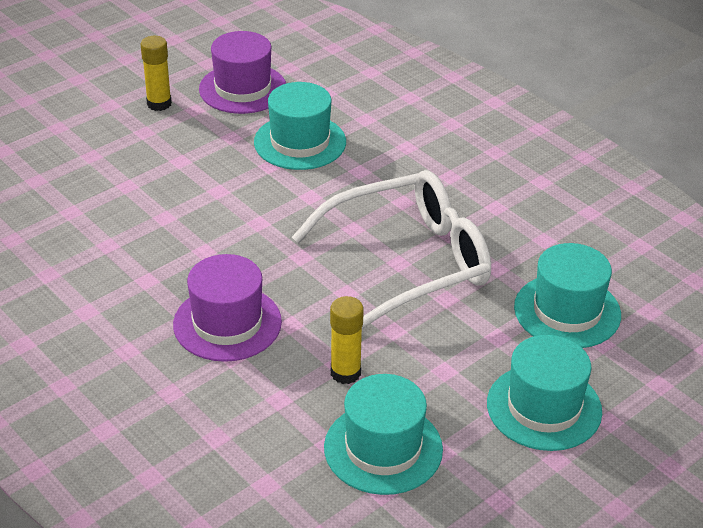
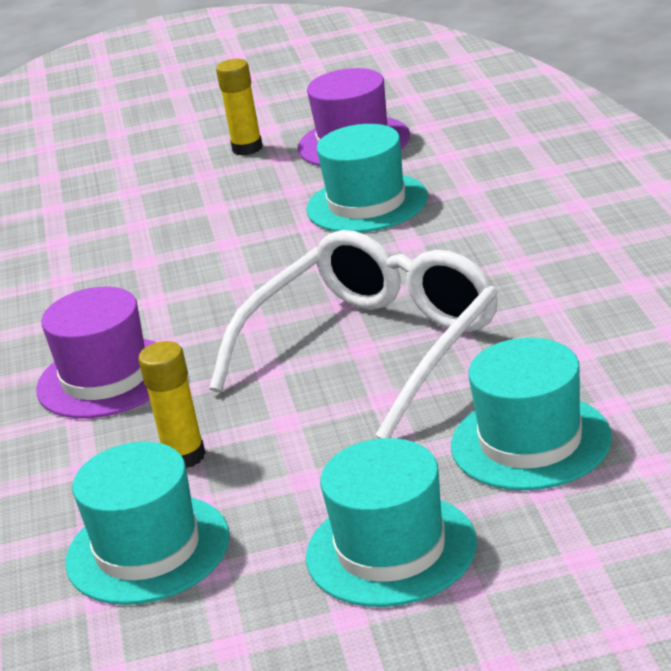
camera: 35 degrees right, 10 degrees down
white glasses [292,170,491,329] -> white glasses turned 60 degrees counterclockwise [210,230,498,439]

